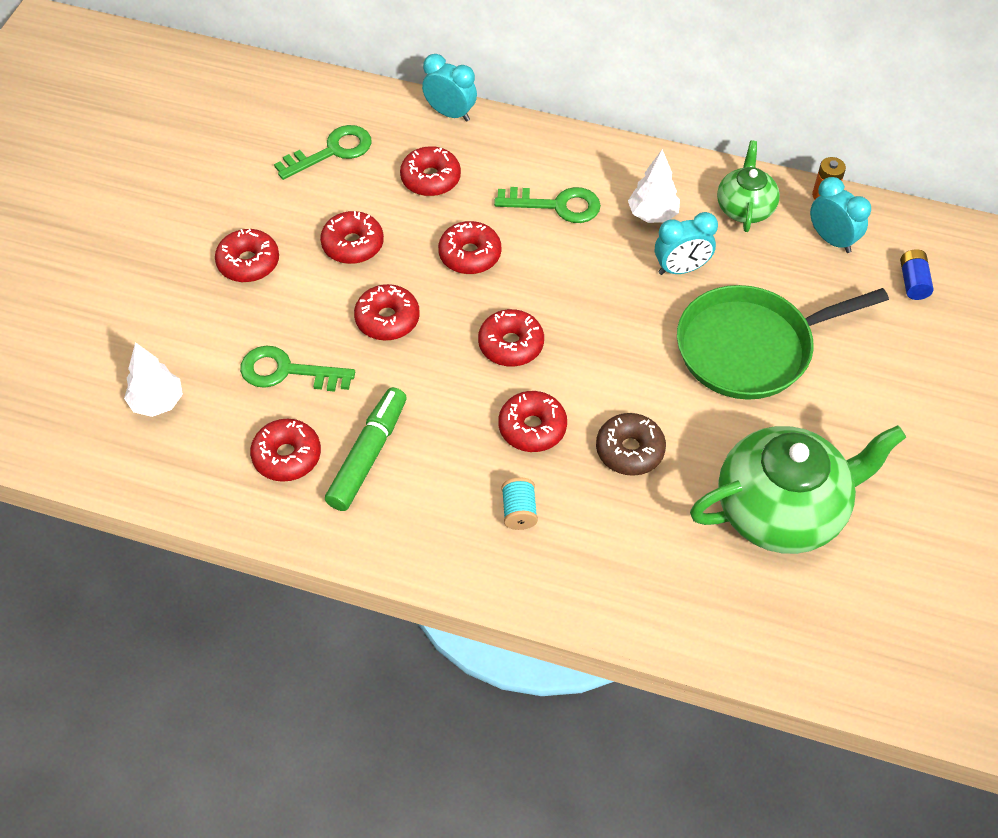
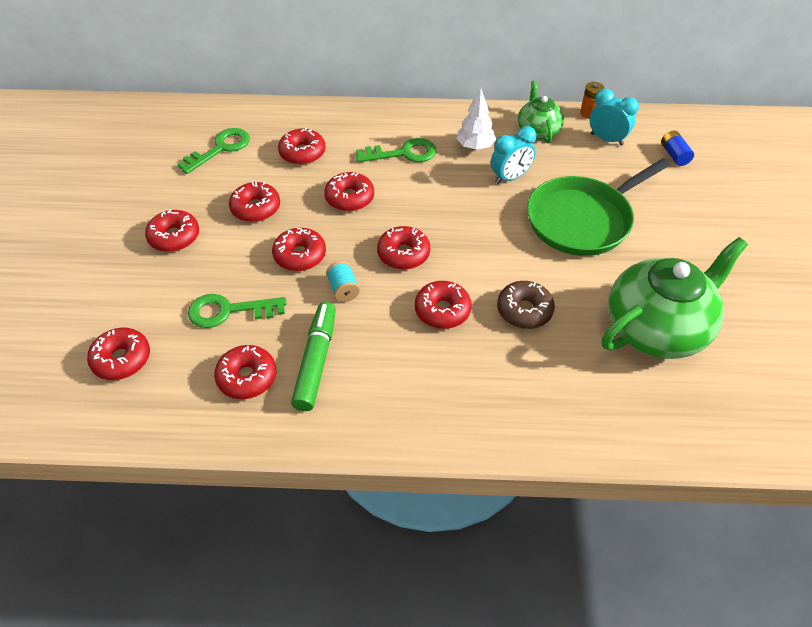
camera: 15 degrees left, 5 degrees down
white tree [124,342,183,417] -> red donut [87,328,150,380]
turquoise clock [422,54,477,122] -> none
turquoise spool [502,477,538,530] -> turquoise spool moved to [326,261,360,302]

